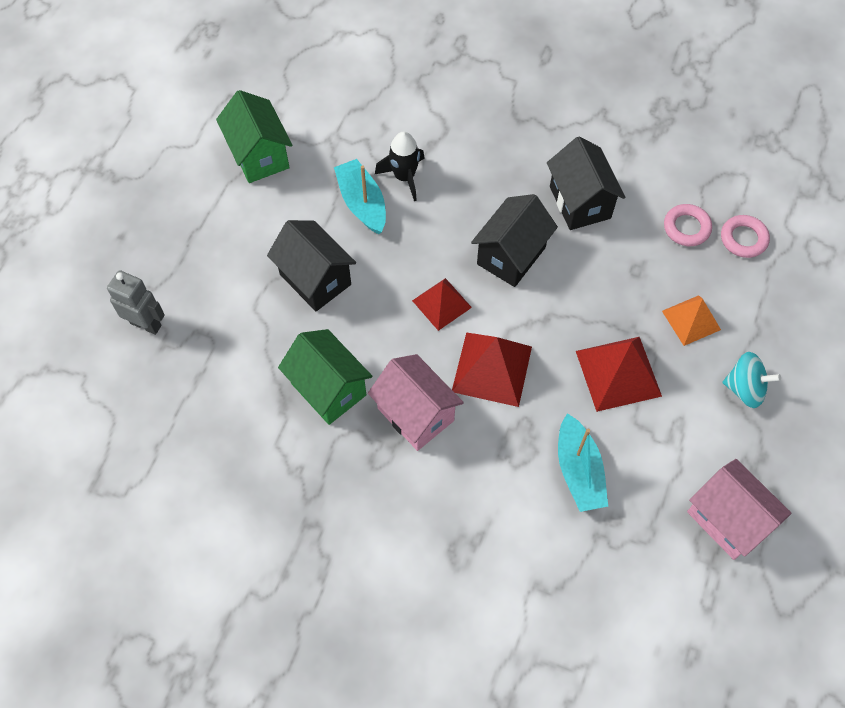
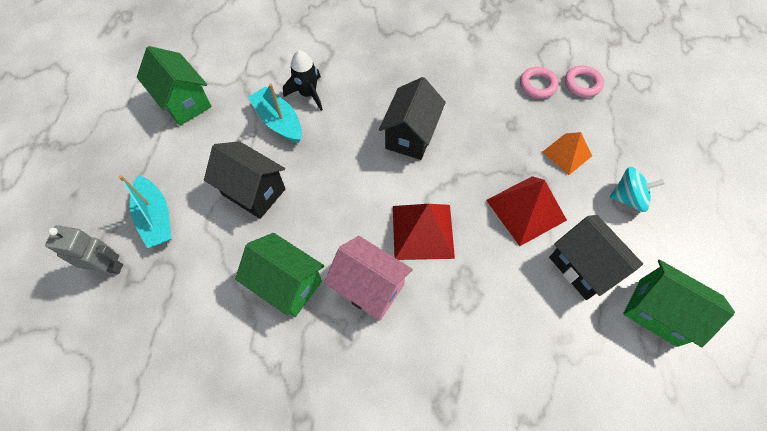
camera: 15 degrees left, 0 degrees up
red pyramid [412,278,472,331] -> none
black house [547,136,625,230] -> black house moved to [549,215,643,300]
turquoise boat [558,413,608,512] -> turquoise boat moved to [119,175,172,249]
pink house [687,459,792,560] -> green house [623,260,735,347]

